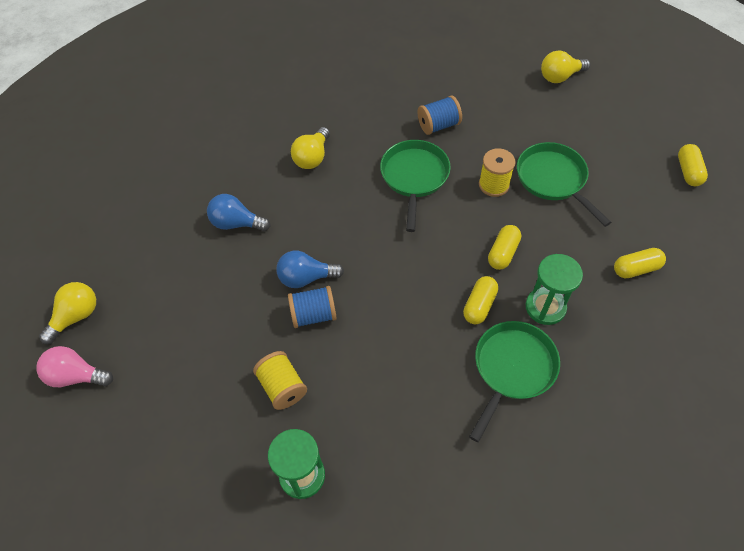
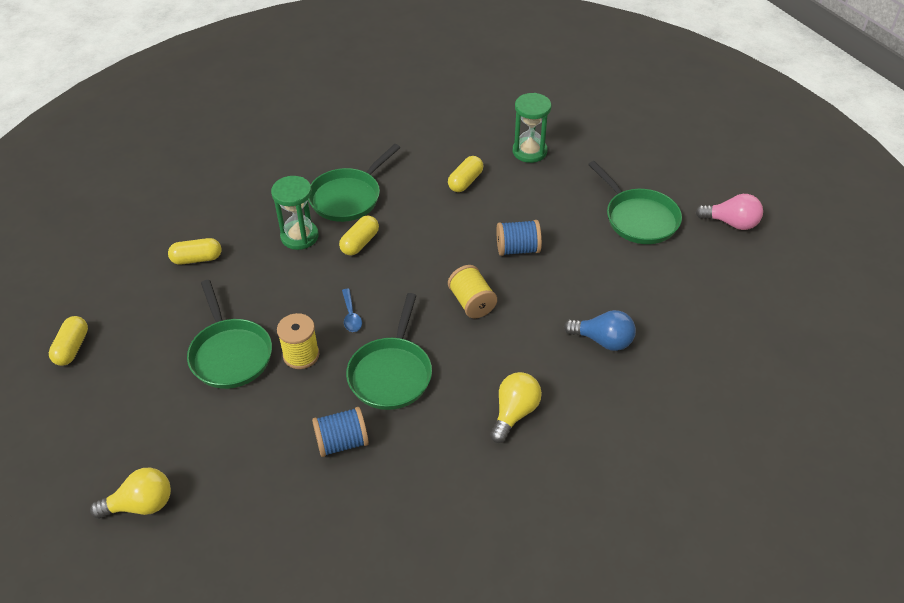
camera: 175 degrees left, 10 degrees down
yellow light bulb [39,282,96,344] -> none
yellow spool [253,351,307,410] -> yellow spool moved to [448,265,497,318]
blue light bulb [276,251,344,288] -> none
yellow capsule [488,225,521,270] -> yellow capsule moved to [448,156,483,192]
none -> blue spoon [342,289,362,332]
none -> green pan [588,161,682,244]

